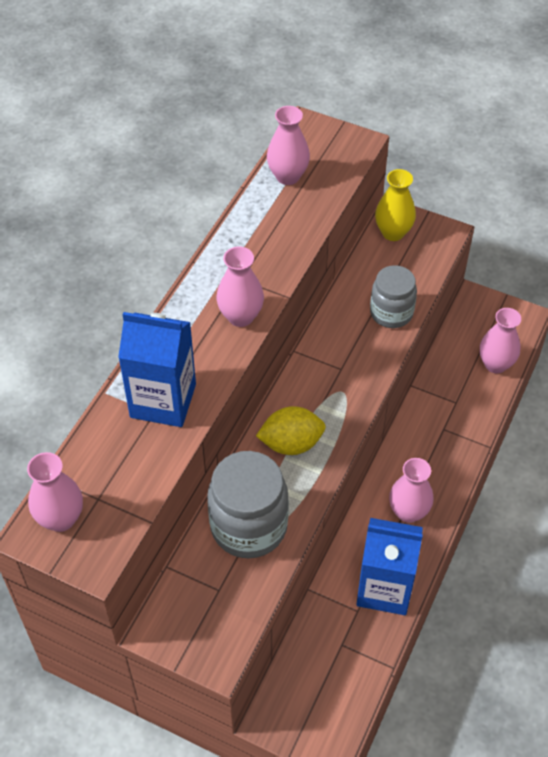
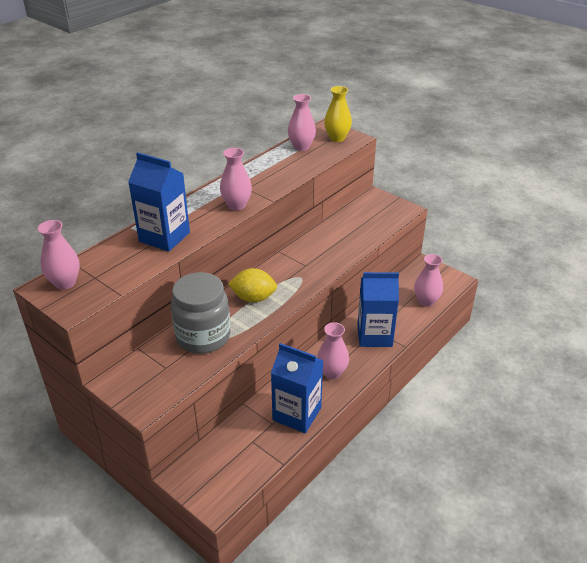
camera: 15 degrees right, 15 degrees down
grey jar [370,265,417,328] -> none
yellow vase [375,169,416,241] -> yellow vase moved to [324,86,352,142]
none -> blue carton [357,272,399,347]

